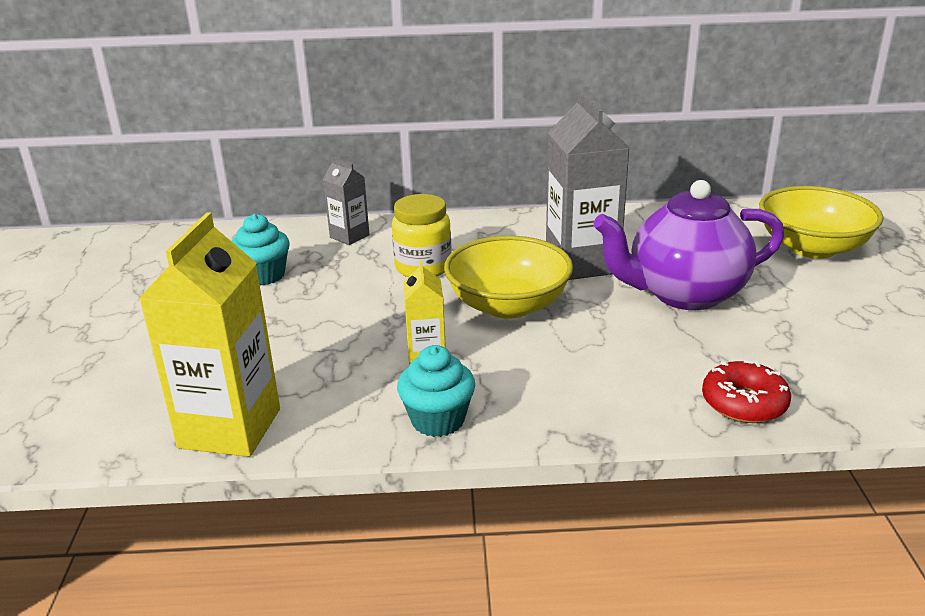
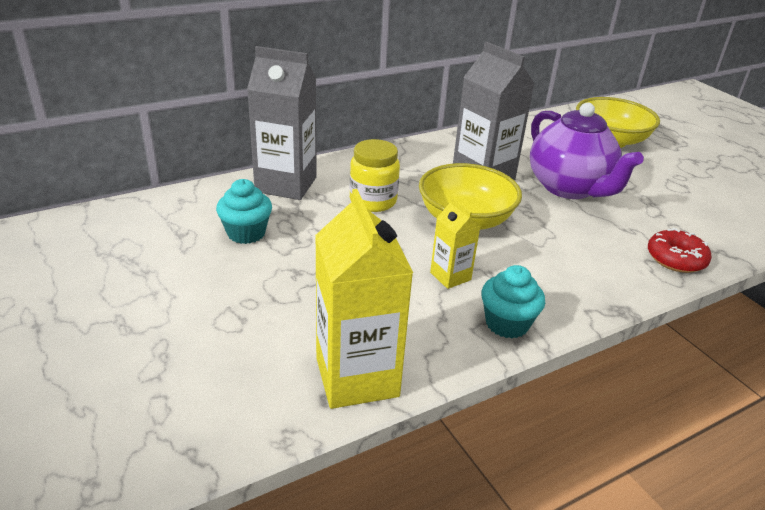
camera: 30 degrees left, 5 degrees up
grey carton [323,157,370,245] -> grey carton [247,46,317,200], size x1.93
purple teapot [593,180,784,310] -> purple teapot turned 75 degrees counterclockwise [530,102,644,199]

